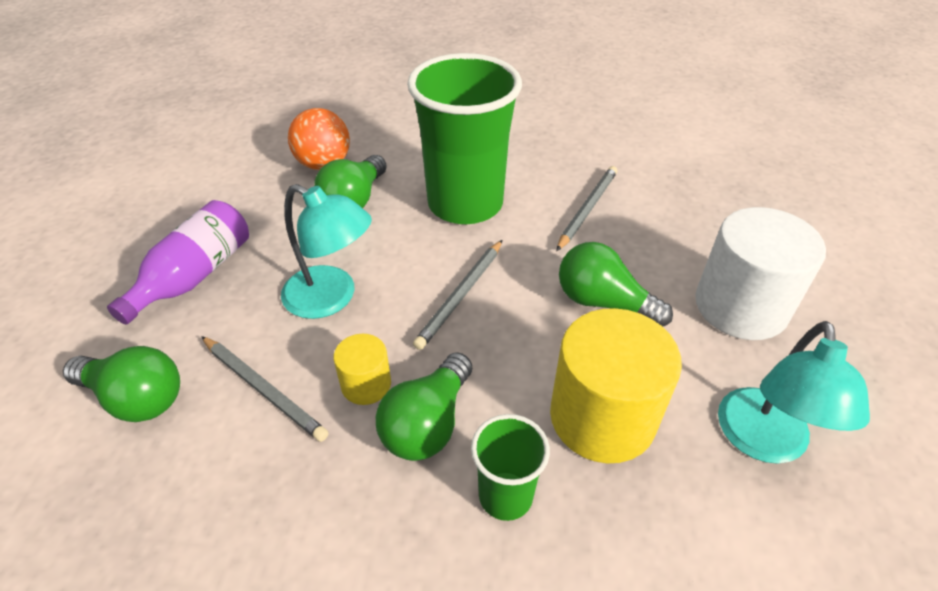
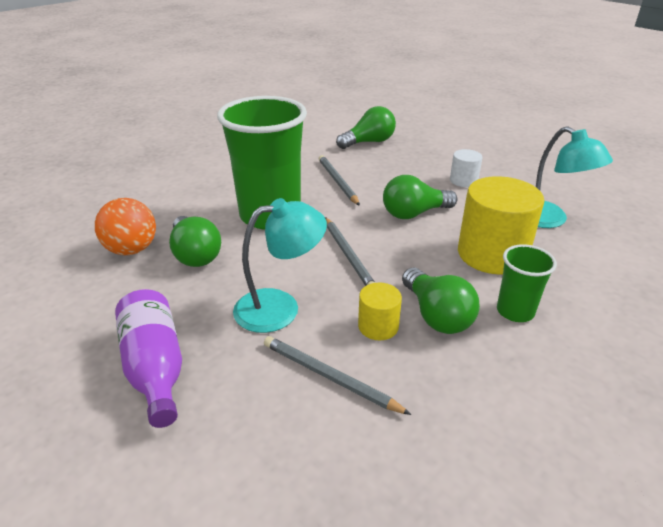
camera: 50 degrees left, 10 degrees down
green light bulb [63,346,180,422] -> green light bulb moved to [336,106,396,149]
grey pencil [201,336,329,442] -> grey pencil turned 135 degrees counterclockwise [264,336,411,415]
white cylinder [695,207,826,340] -> white cylinder [450,149,482,187], size x0.50

